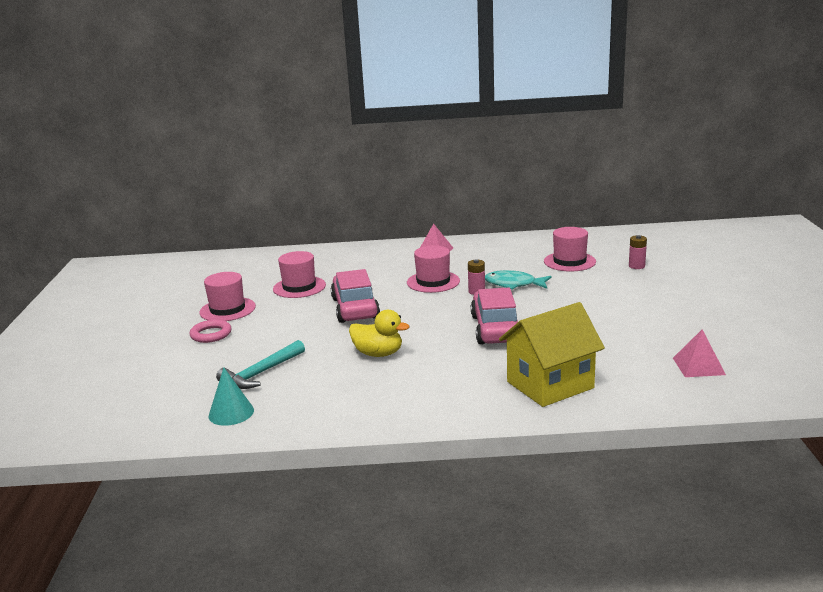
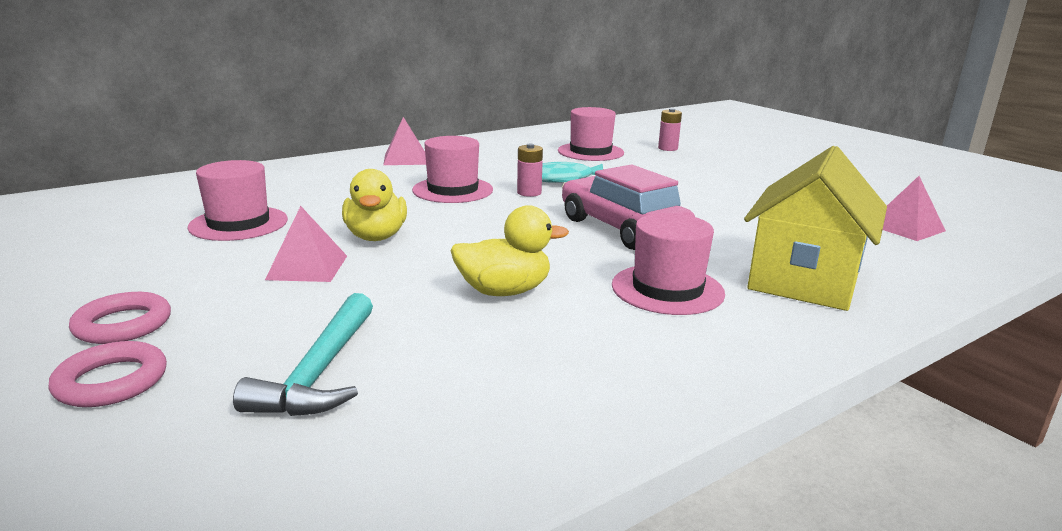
camera: 35 degrees left, 0 degrees up
pink hat [199,272,256,321] -> pink hat moved to [612,213,725,315]
turquoise cone [209,368,254,426] -> none
pink car [331,269,380,323] -> yellow duck [342,169,407,241]
none -> pink ring [48,341,167,407]
none -> pink pyramid [265,206,347,282]

